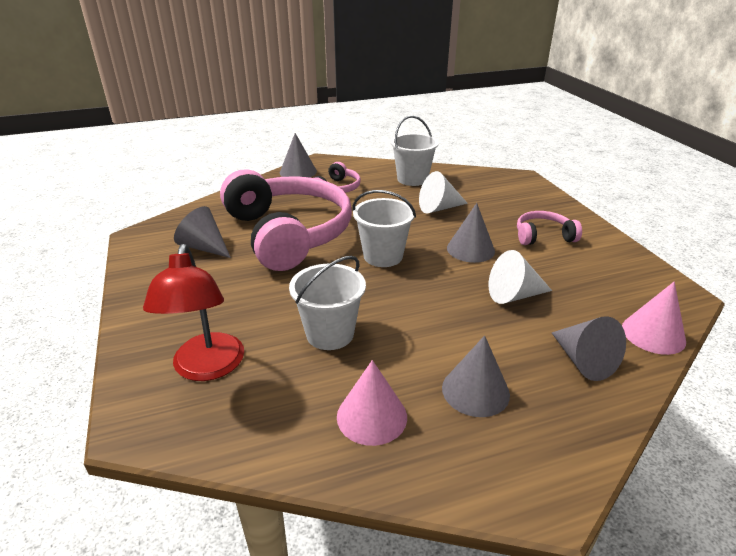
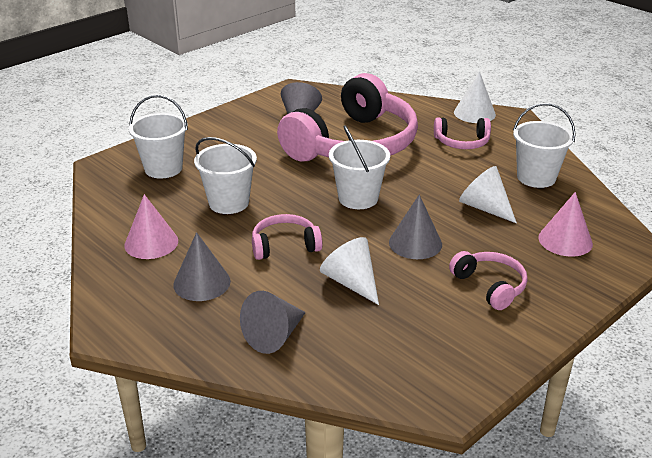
camera: 65 degrees right, 0 degrees up
red lamp [143,244,244,381] -> white bucket [129,95,188,179]
grey cone [280,133,317,177] -> white cone [454,71,496,123]
pink cone [622,282,686,355] -> pink cone moved to [538,192,593,257]
none -> pink headphones [252,214,323,260]

